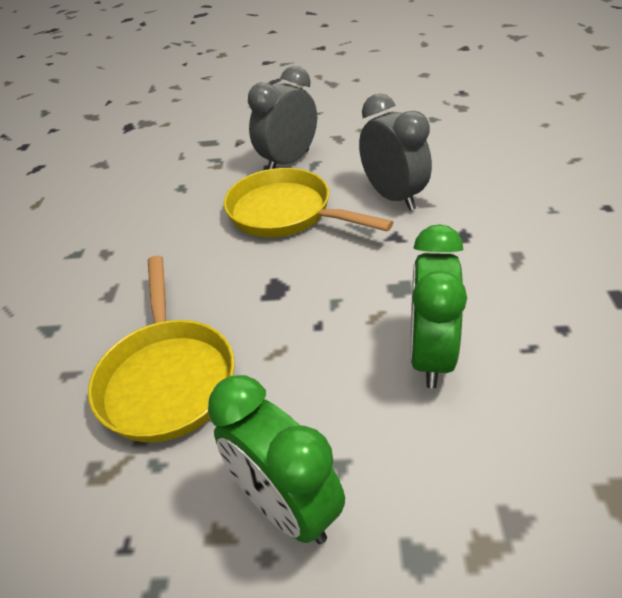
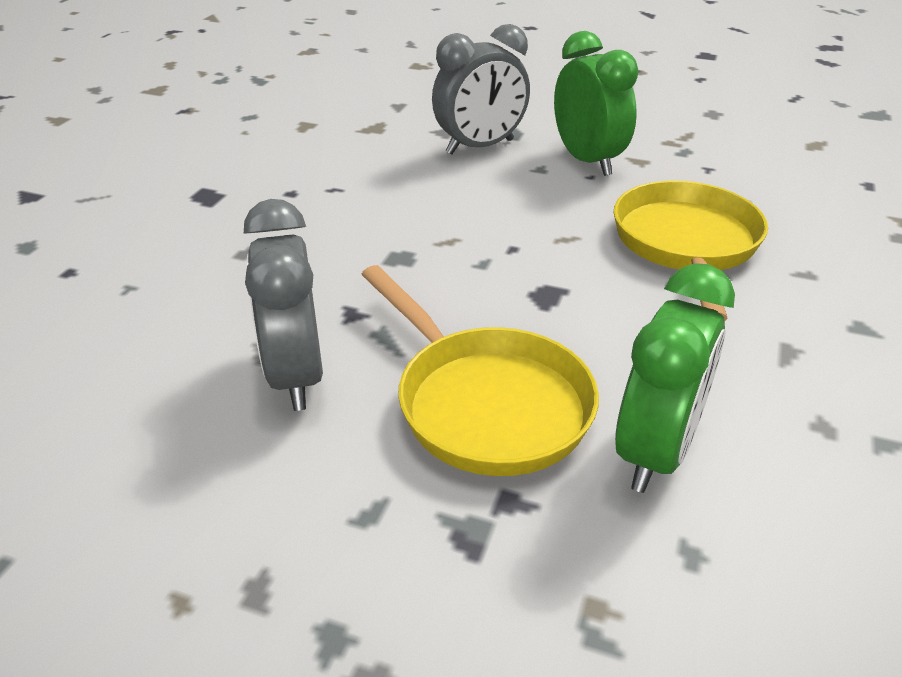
camera: 165 degrees left, 5 degrees down
grey clock [248,66,317,170] -> grey clock moved to [432,24,530,155]
green clock [410,224,467,388] -> green clock moved to [615,263,735,493]

